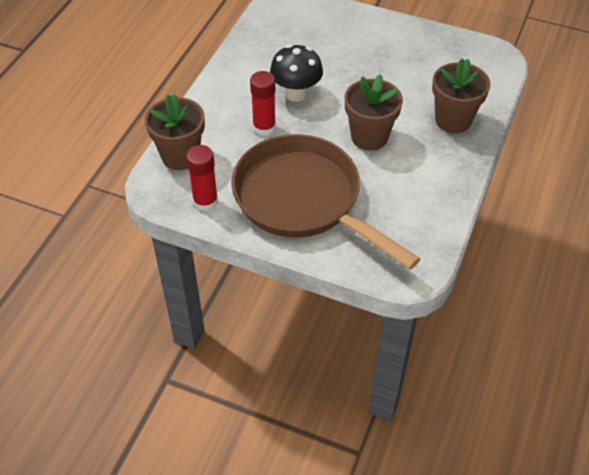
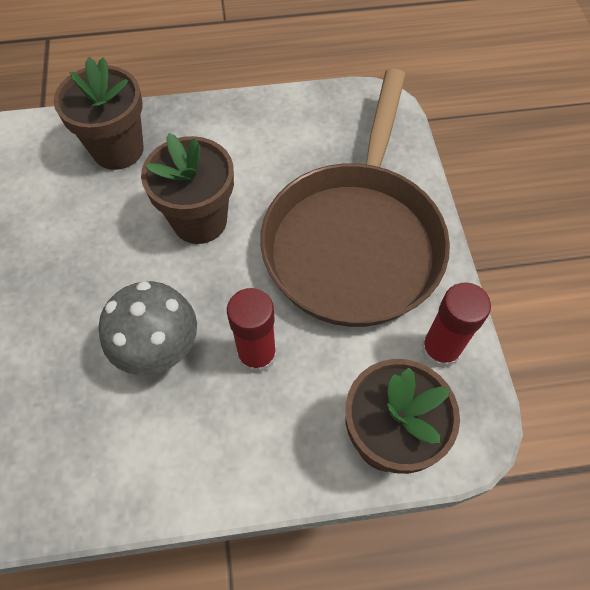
camera: 120 degrees left, 10 degrees up
black mushroom [270,44,323,102] -> grey mushroom [99,281,197,375]

